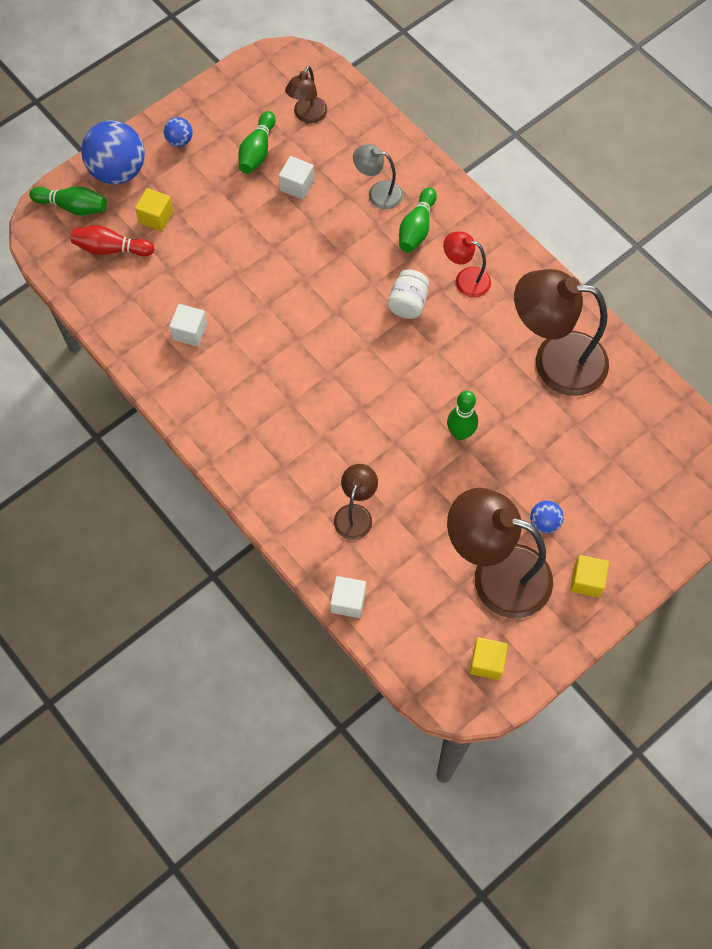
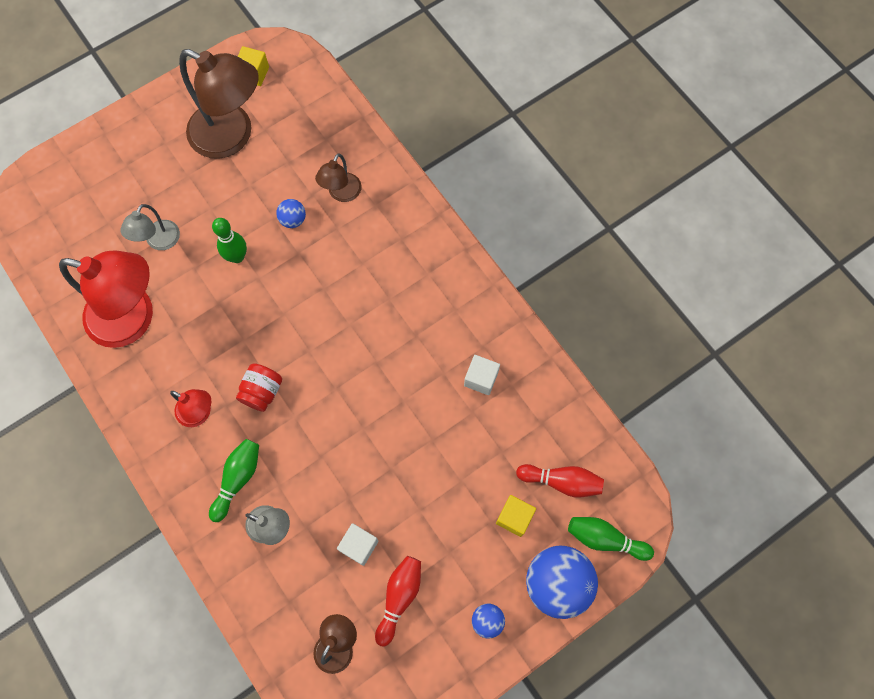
camera: 175 degrees left, 5 degrees up
green bowling pin [238,111,275,174] -> red bowling pin [375,556,421,647]
white cube [330,576,366,618] -> none
white jar [388,270,429,319] -> red jar [236,363,282,412]
brown lamp [514,269,609,396] -> red lamp [59,250,153,348]
blue ball [530,501,564,533] -> blue ball moved to [276,199,306,228]
yellow cube [570,555,609,598] -> none
none -> grey lamp [120,204,180,250]

